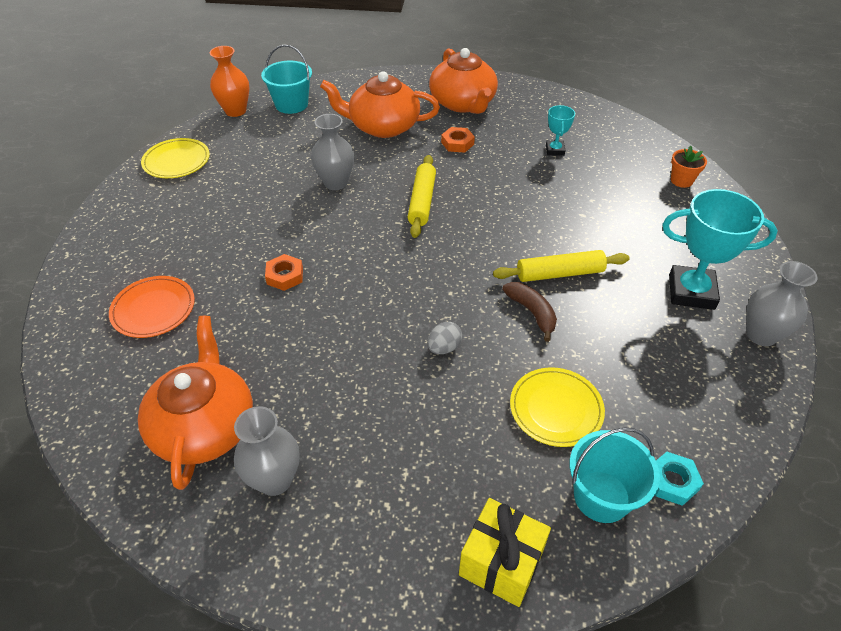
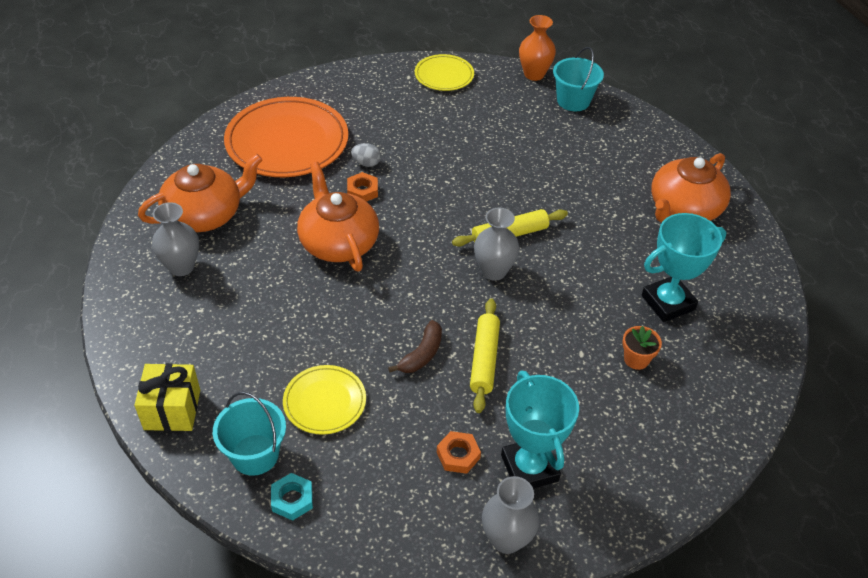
camera: 60 degrees right, 0 degrees up
orange plate [109,276,195,338] -> orange plate [224,97,348,177], size x1.89
grey vase [311,114,354,190] -> grey vase moved to [474,208,520,281]
orange teapot [320,71,440,138] -> orange teapot moved to [297,162,379,272]
grey egg [427,322,462,354] -> grey egg moved to [351,143,381,167]
orange nut [441,127,475,153] -> orange nut moved to [437,431,481,474]
yellow rolling pin [493,250,630,282] -> yellow rolling pin turned 45 degrees clockwise [470,298,500,413]
turquoise trophy [546,105,575,156] -> turquoise trophy [642,213,726,322], size x1.97
orange flower pot [671,146,707,188] -> orange flower pot moved to [622,326,662,370]

